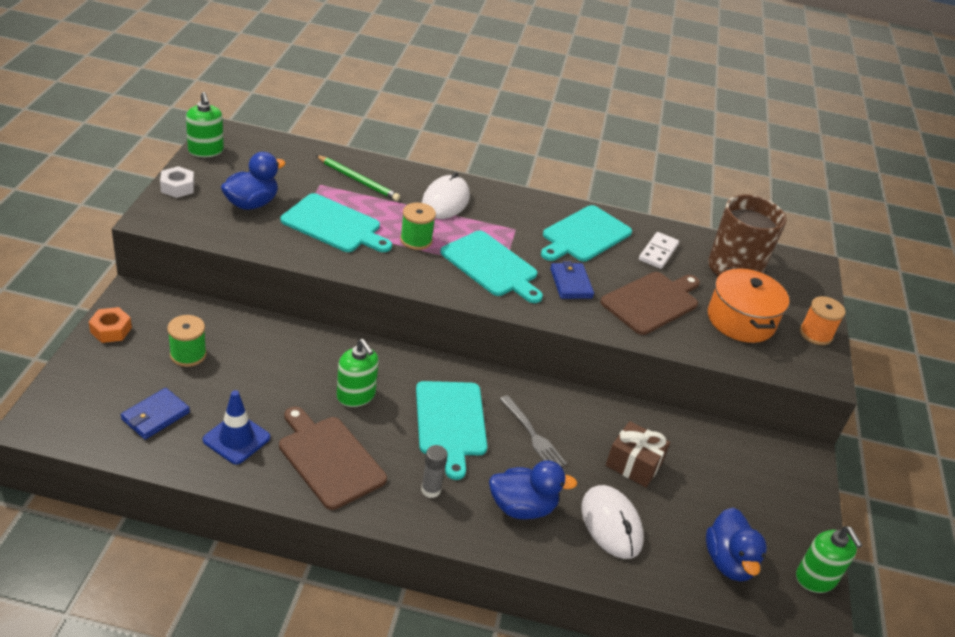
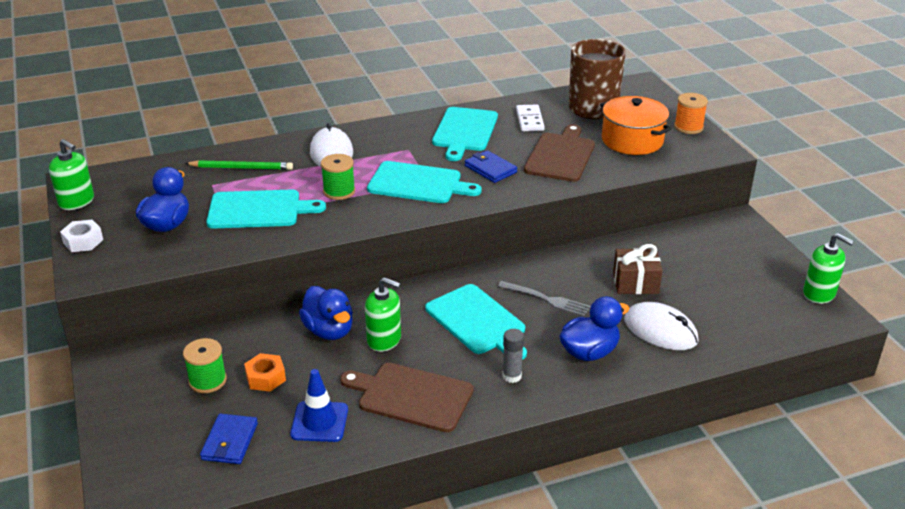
camera: 25 degrees left, 5 degrees down
orange nut [89,307,132,343] -> orange nut moved to [244,353,286,392]
blue duck [706,508,767,582] -> blue duck moved to [299,286,353,340]

